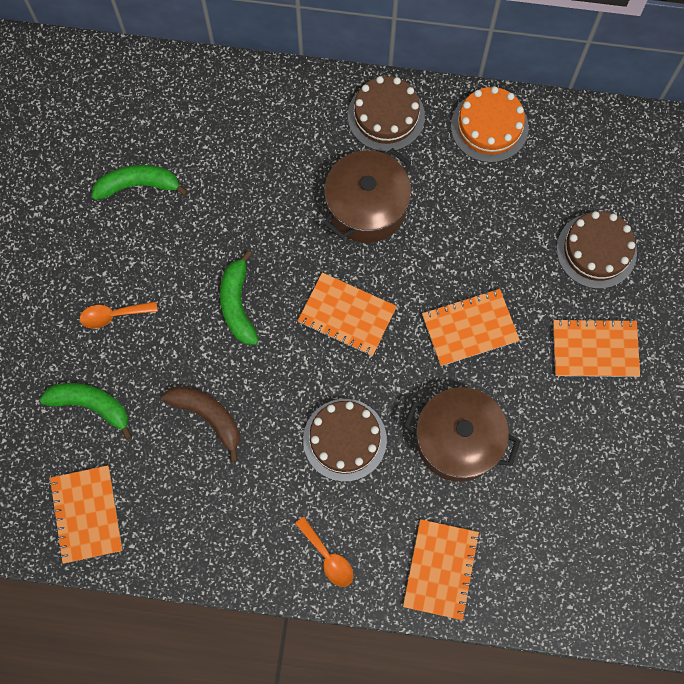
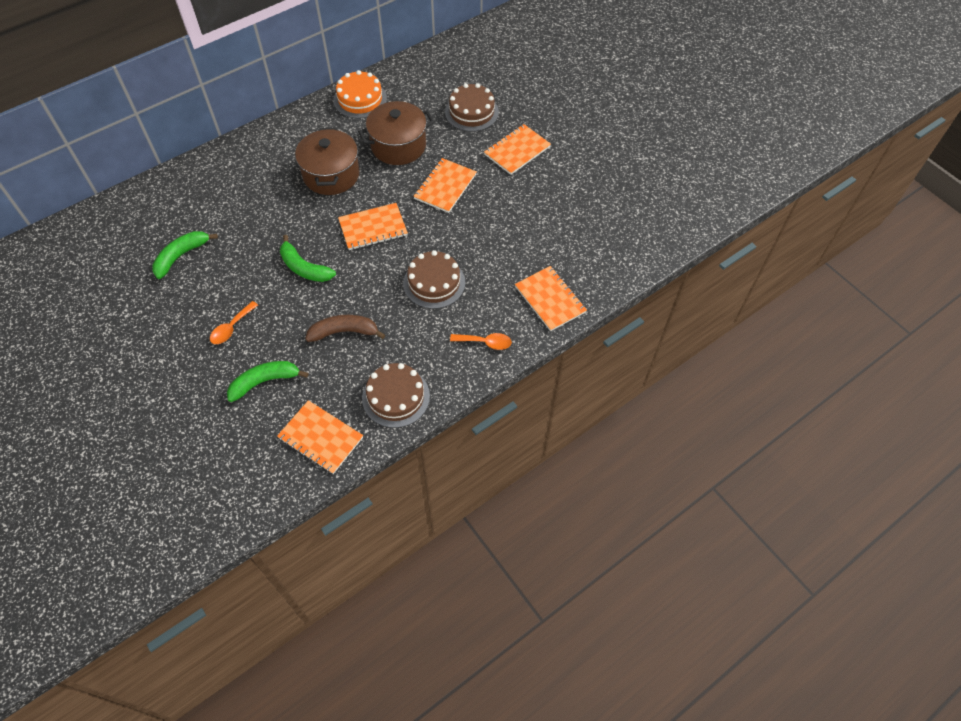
camera: 45 degrees left, 15 degrees down
brown cake [348,76,425,152] -> brown cake moved to [362,363,430,428]
brown pot [404,387,520,482] -> brown pot moved to [358,101,434,165]

